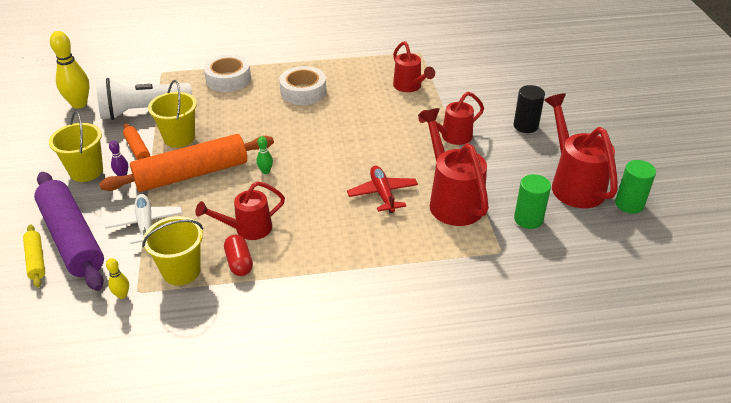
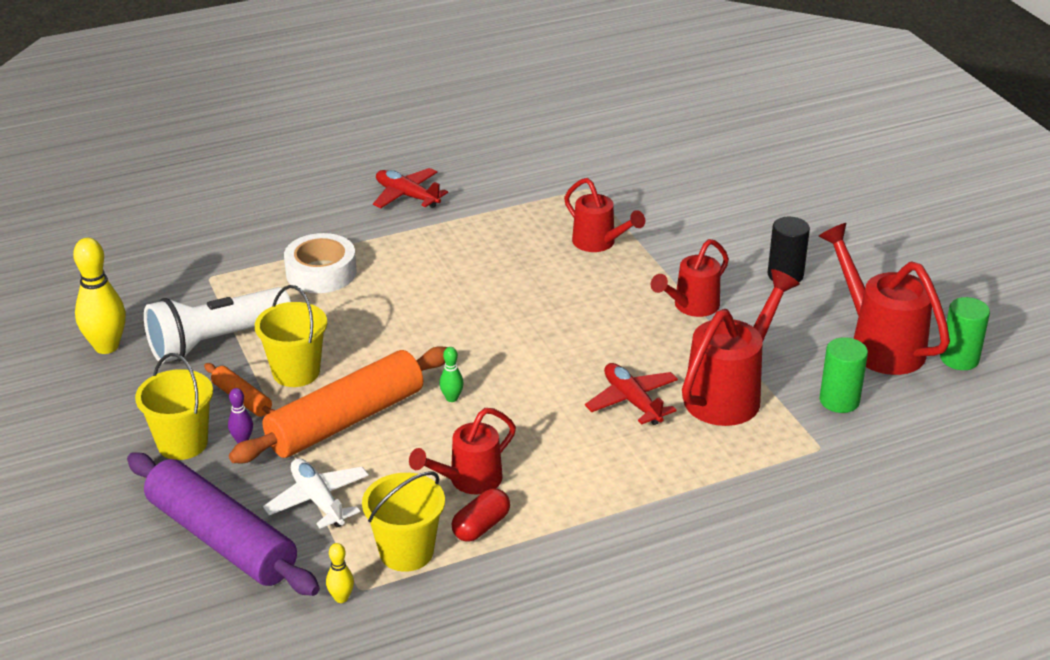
camera: 15 degrees left, 5 degrees down
yellow rolling pin [23,224,45,288] -> none
red capsule [224,234,253,276] -> red capsule turned 75 degrees clockwise [452,488,510,542]
white tape [279,66,326,105] -> none
red watering can [418,108,489,226] -> red watering can turned 75 degrees clockwise [682,269,800,426]
none -> red plane [373,168,448,208]

